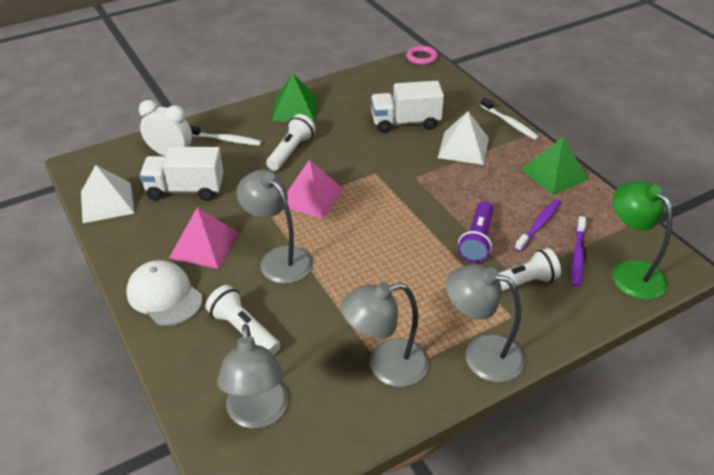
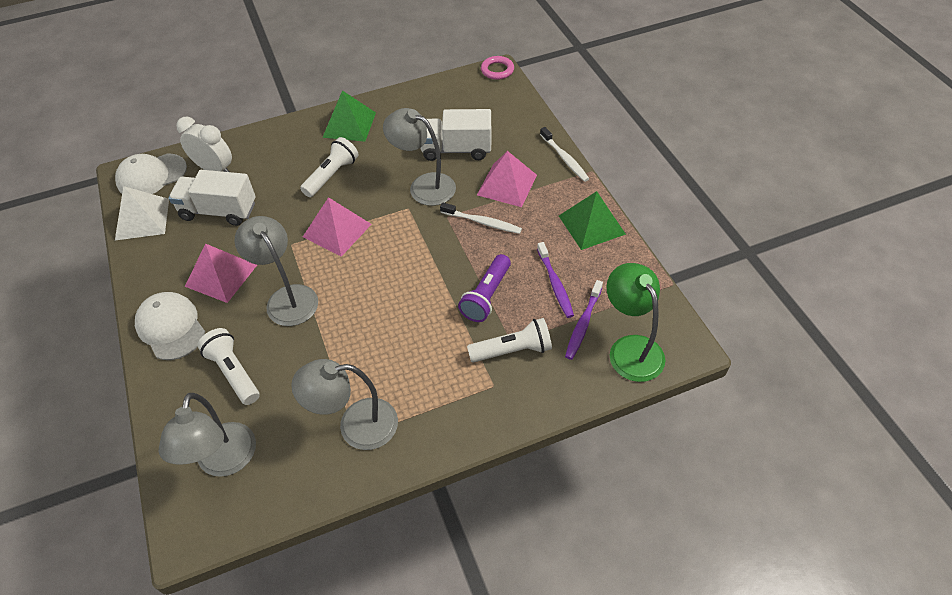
camera: 10 degrees right, 10 degrees up
white toothbrush [190,126,262,146] -> white toothbrush moved to [440,202,522,234]
white pyramid [438,111,489,165] -> pink pyramid [477,151,537,207]
grey lamp [446,264,525,382] -> grey lamp moved to [383,108,456,206]
purple toothbrush [515,199,561,252] -> purple toothbrush turned 120 degrees clockwise [537,242,574,318]
none -> white cap [115,153,187,194]

